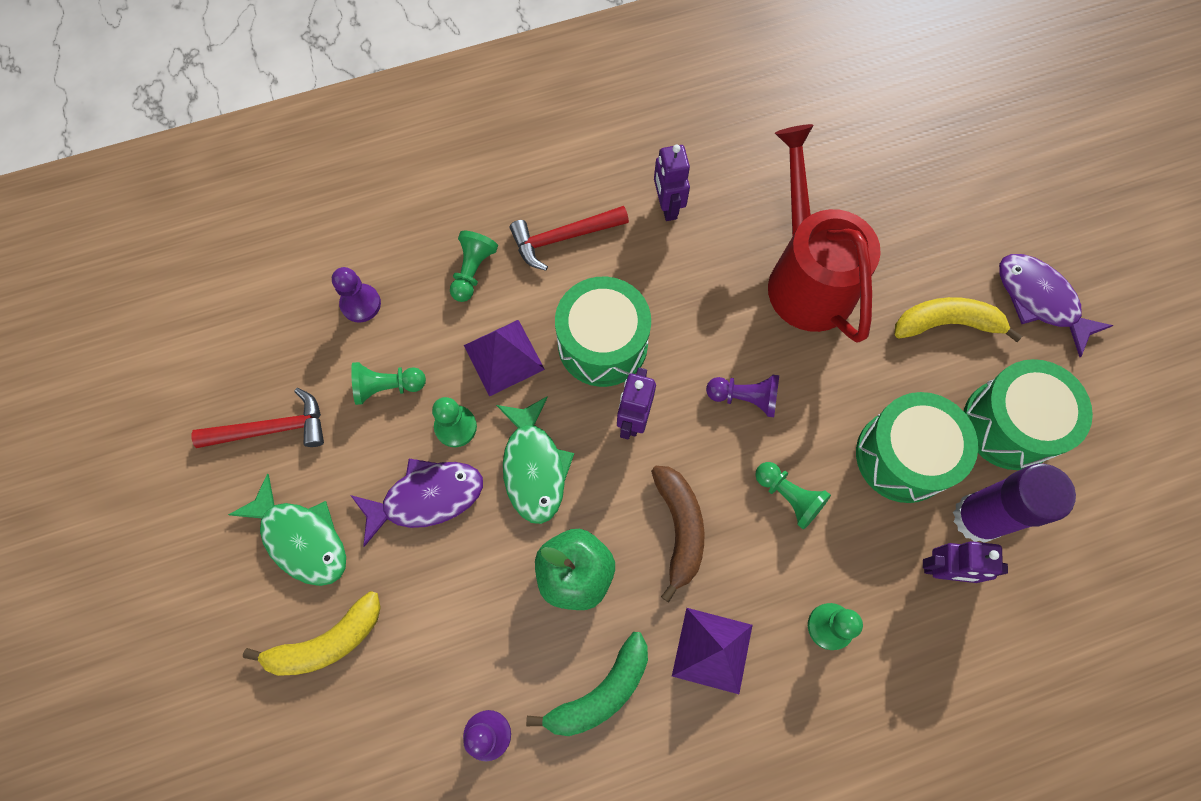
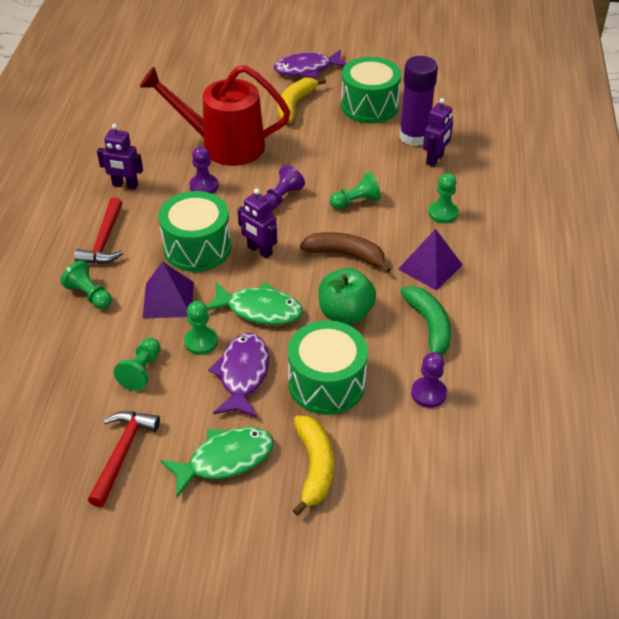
camera: 65 degrees left, 25 degrees down
purple pawn [332,267,381,323] -> purple pawn moved to [189,146,218,193]
green drum [856,392,978,503] -> green drum moved to [288,320,368,415]

